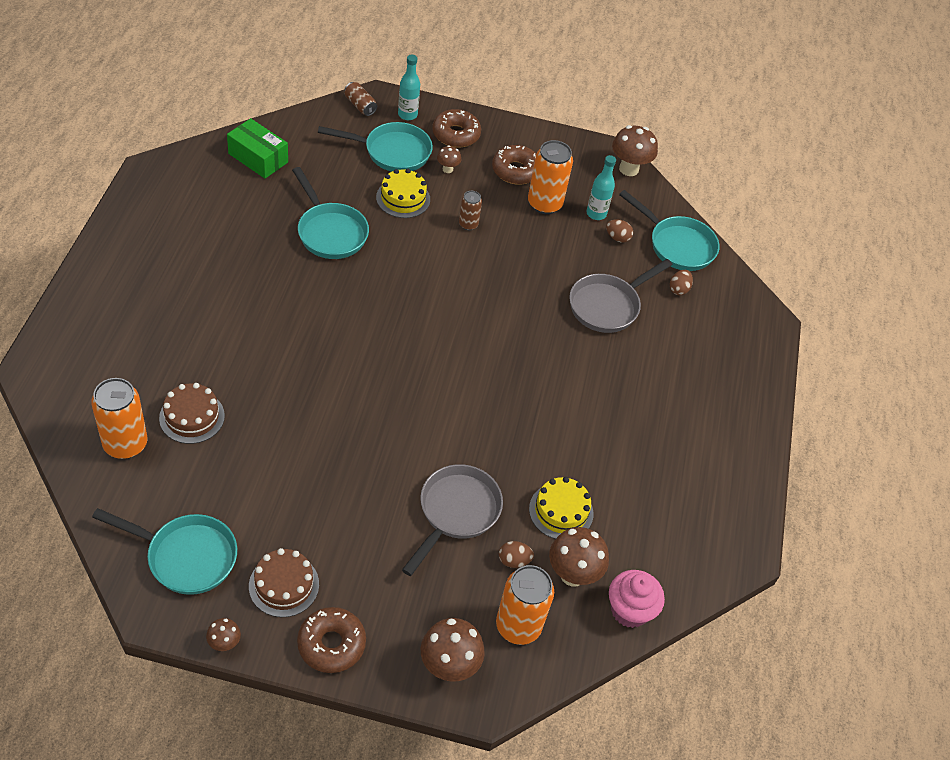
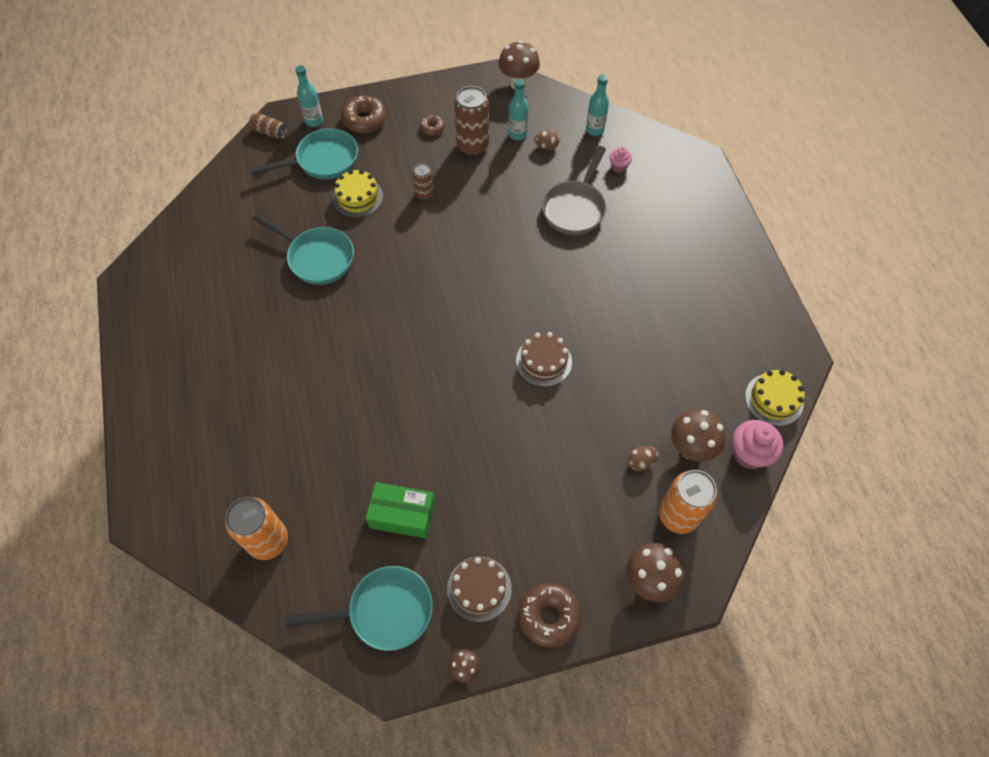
camera: 20 degrees left, 10 degrees up
brown cake [159,383,225,444] -> brown cake moved to [516,332,572,387]
green box [227,118,288,179] -> green box moved to [365,482,435,539]
grey pan [402,464,503,576] -> none
brown mushroom [437,145,461,173] -> none
brown donut [492,145,536,185] -> brown donut [420,115,445,136], size x0.54
orange can [528,140,573,214] -> brown can [454,86,489,156]
yellow cake [529,477,593,539] -> yellow cake moved to [745,370,805,426]
turquoise pan [619,190,720,271] -> turquoise bottle [586,74,609,136]
brown egg [670,270,693,295] -> pink cupcake [609,147,632,173]

